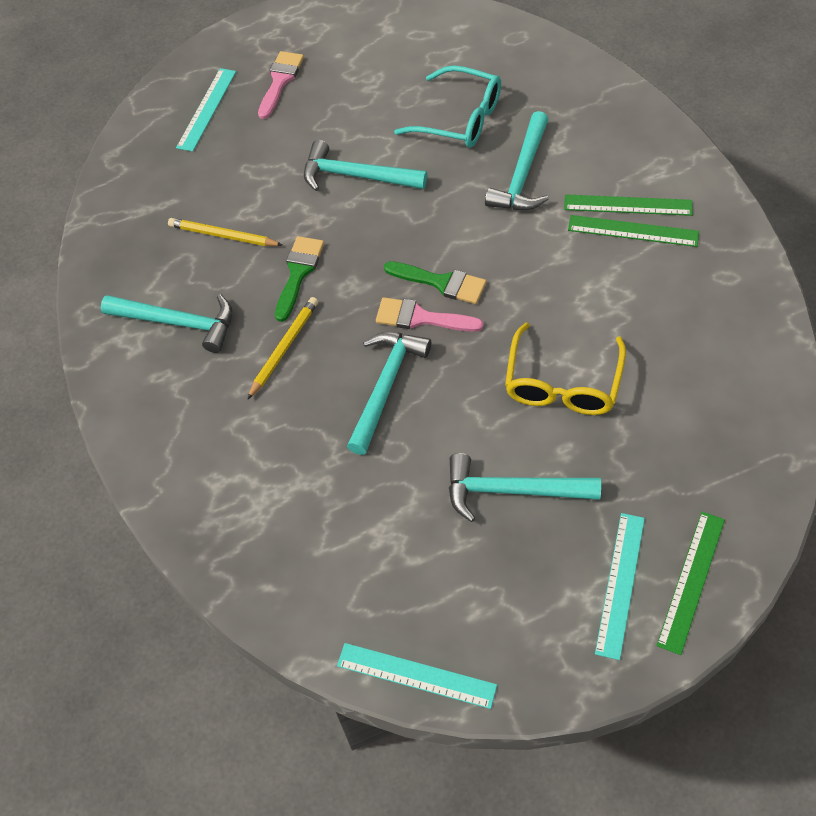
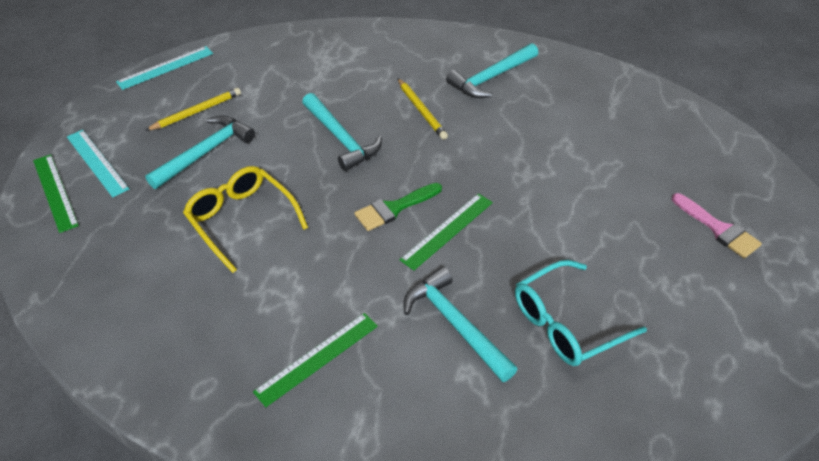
camera: 120 degrees right, 10 degrees down
yellow pencil [168,218,283,246] -> yellow pencil moved to [145,88,241,131]
turquoise ruler [176,68,236,152] -> none
green brush [275,236,324,322] -> none
turquoise hammer [304,140,427,191] -> none
pink brush [376,297,483,332] -> none
green ruler [564,194,693,216] -> green ruler moved to [400,193,493,270]

